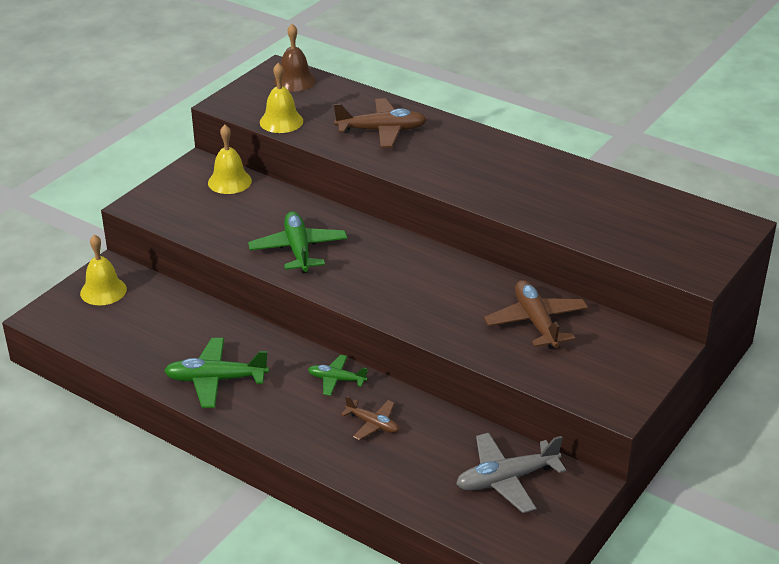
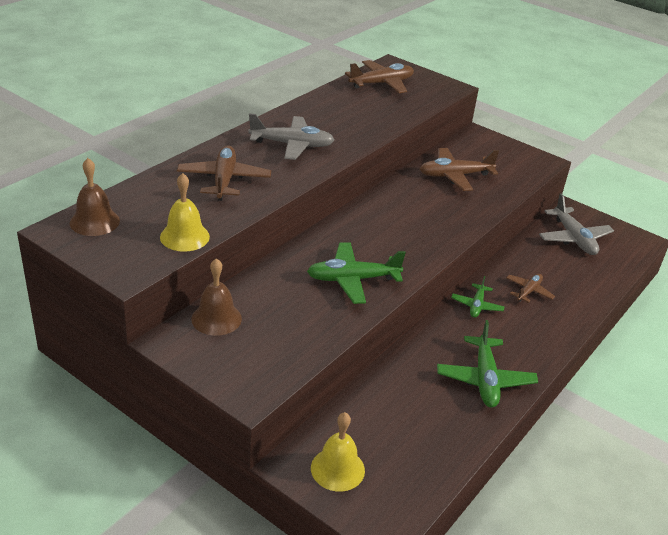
camera: 90 degrees left, 0 degrees up
yellow bell [208,125,252,194] -> brown bell [191,258,242,336]
none -> grey plane [248,113,334,160]
none -> brown plane [345,60,414,93]

